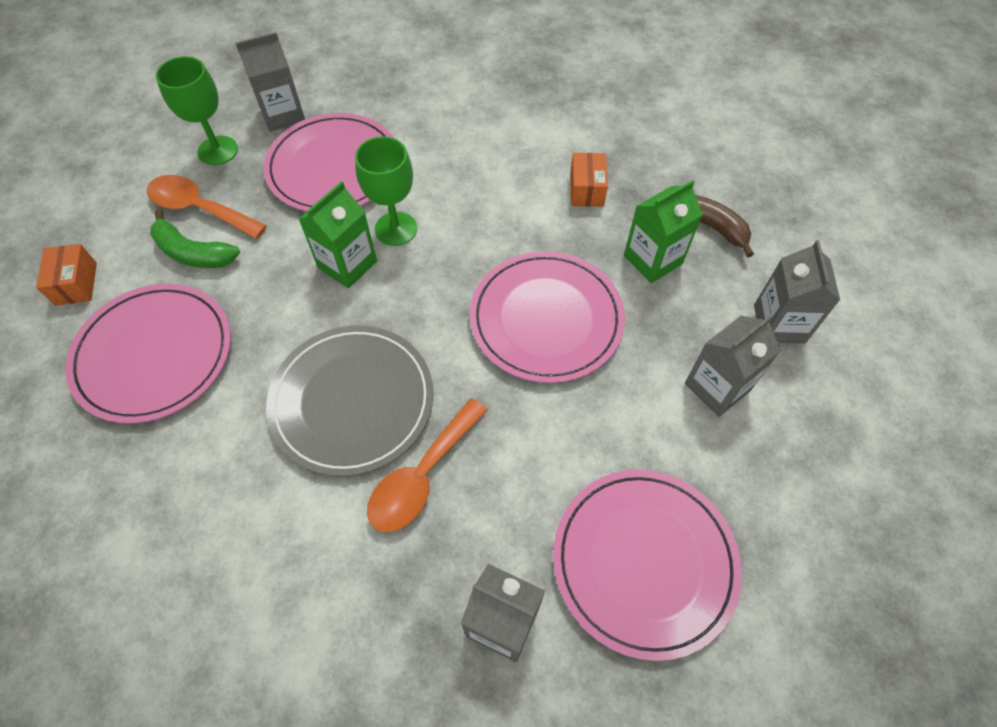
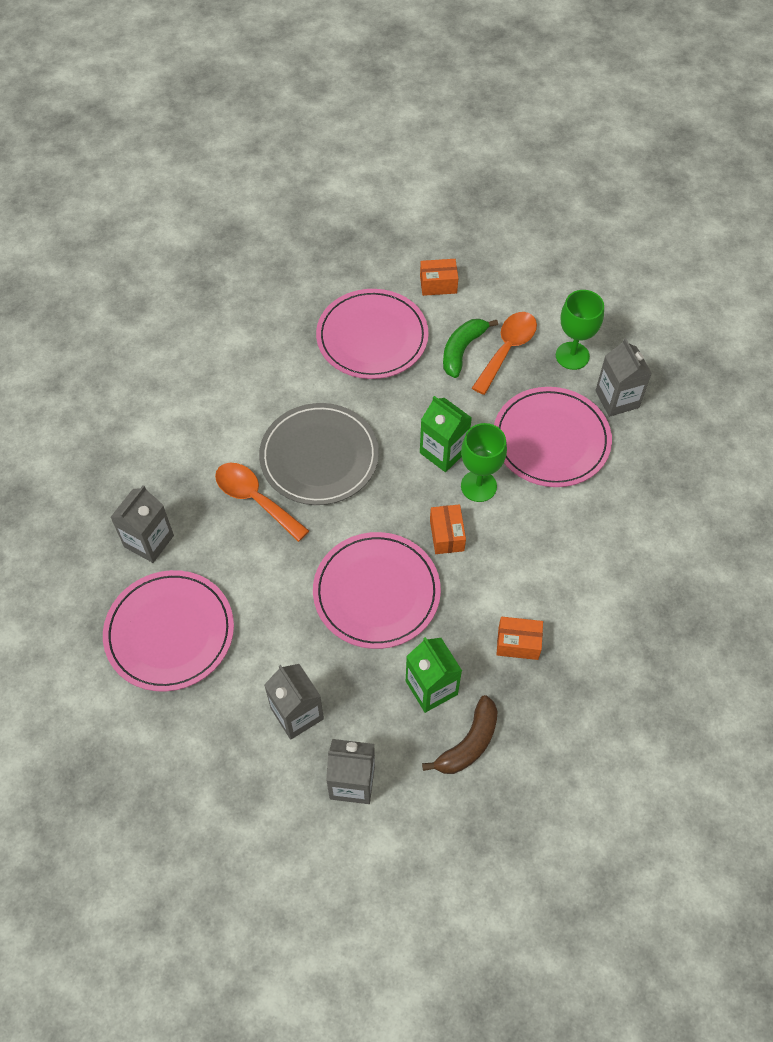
camera: 95 degrees right, 0 degrees up
none -> orange box [430,504,466,554]

